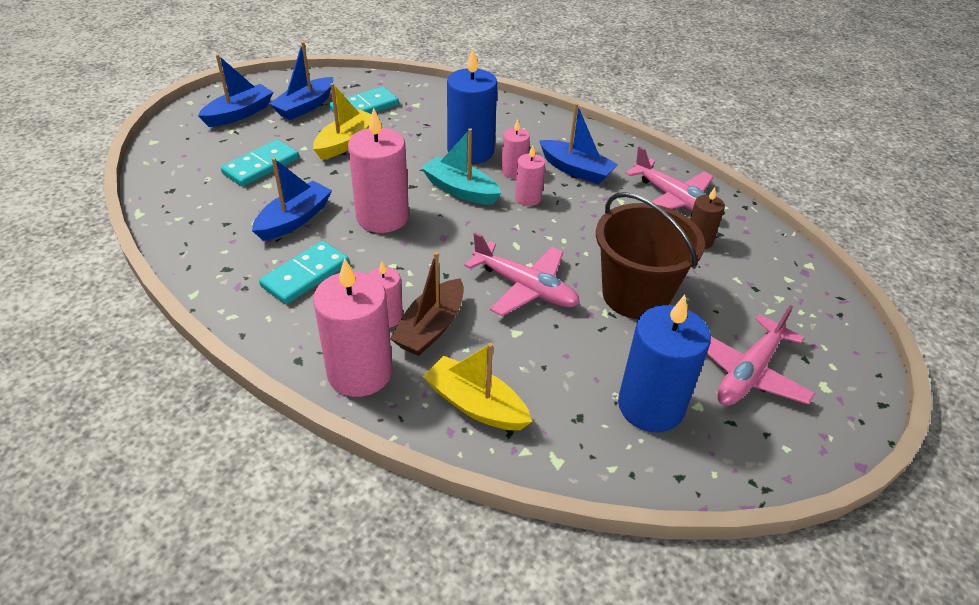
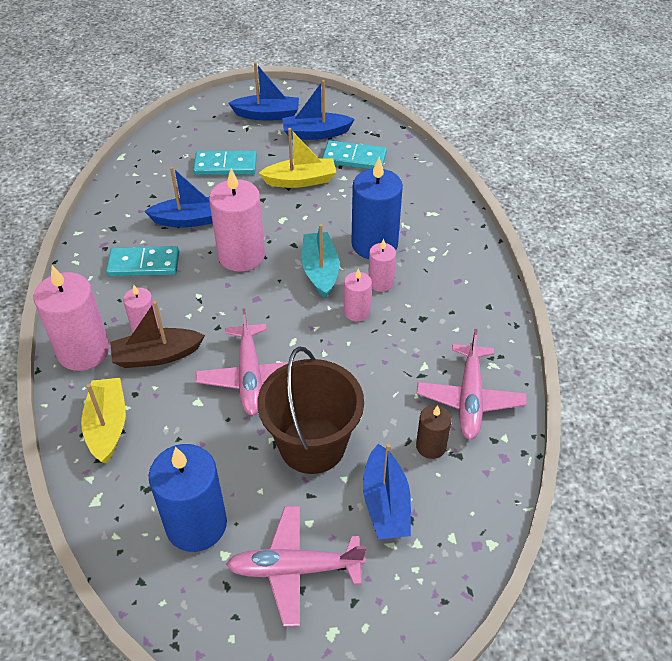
camera: 50 degrees right, 5 degrees up
blue boat [539,103,618,185] -> blue boat moved to [363,444,411,539]

